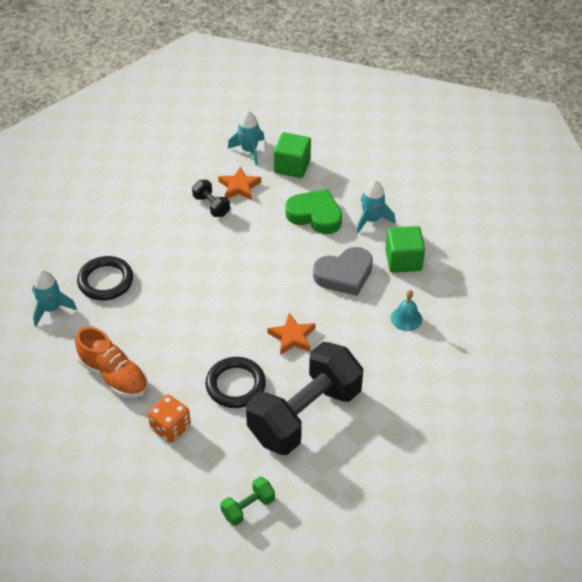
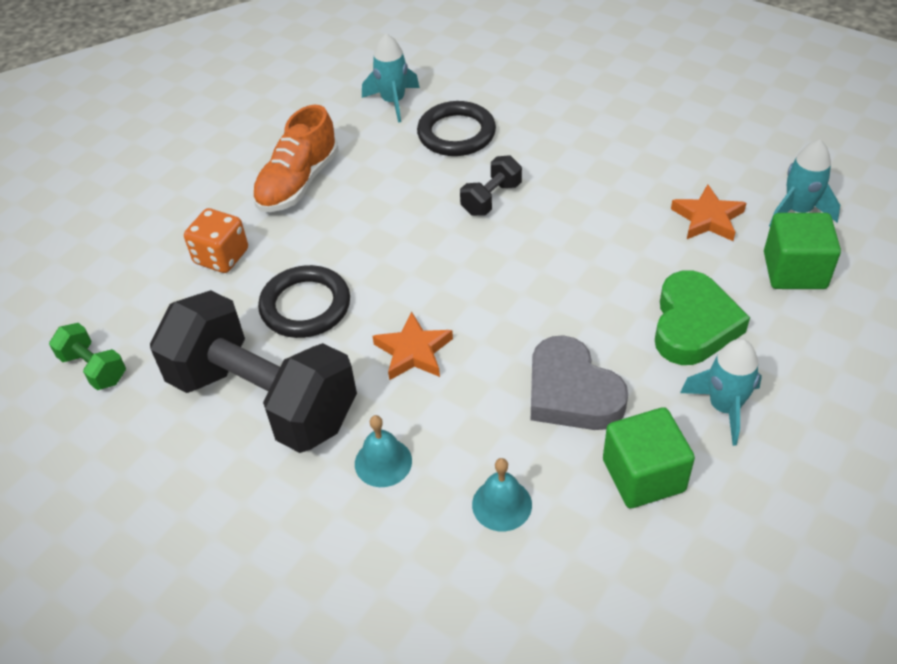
camera: 80 degrees right, 0 degrees up
black dumbbell [192,180,230,217] -> black dumbbell moved to [460,155,522,216]
none -> turquoise bell [355,415,412,487]

